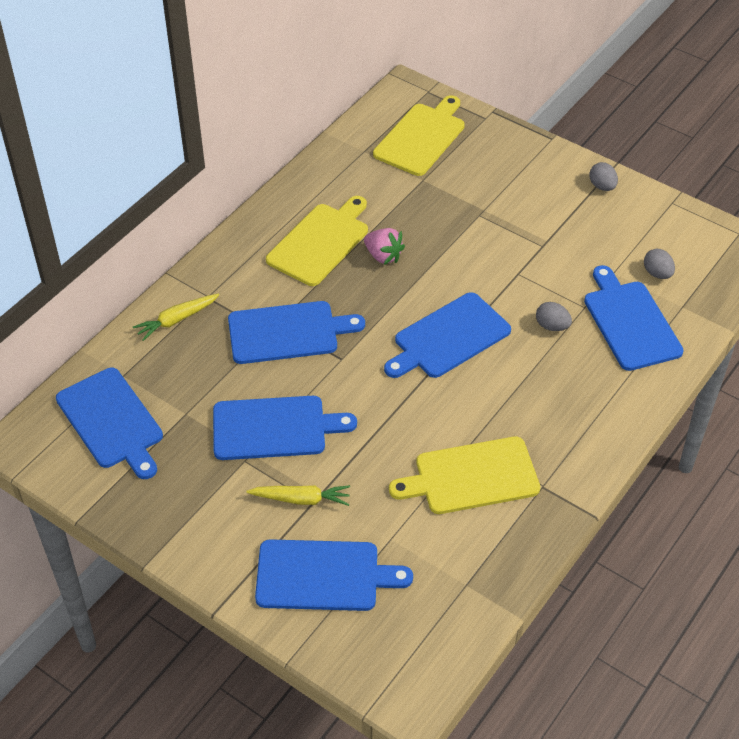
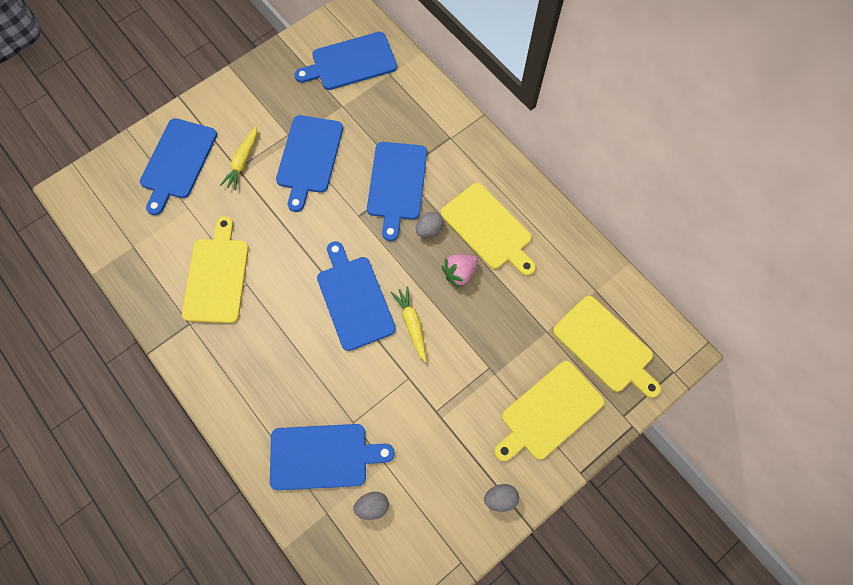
camera: 105 degrees right, 20 degrees up
yellow carrot [133,294,219,341] -> yellow carrot moved to [391,286,427,362]
grey egg [536,302,572,331] -> grey egg moved to [416,212,444,237]
none -> yellow cutting board [494,361,604,461]

